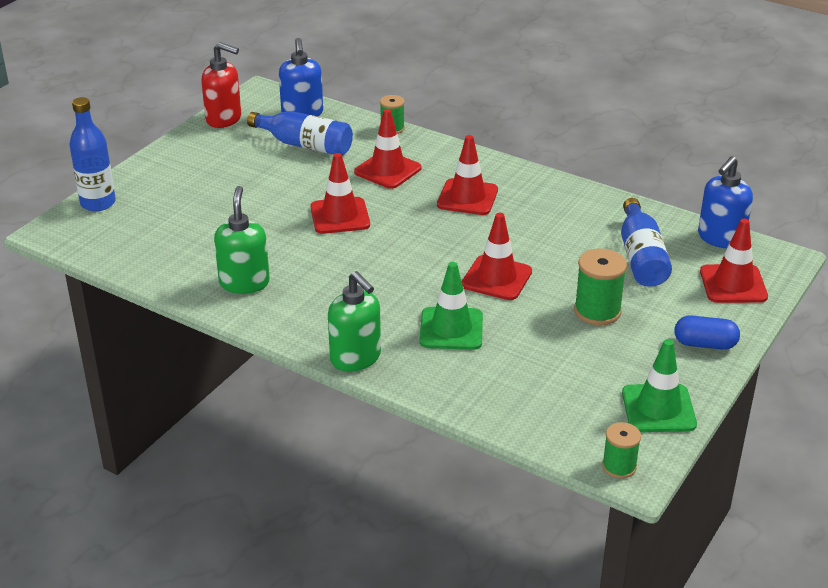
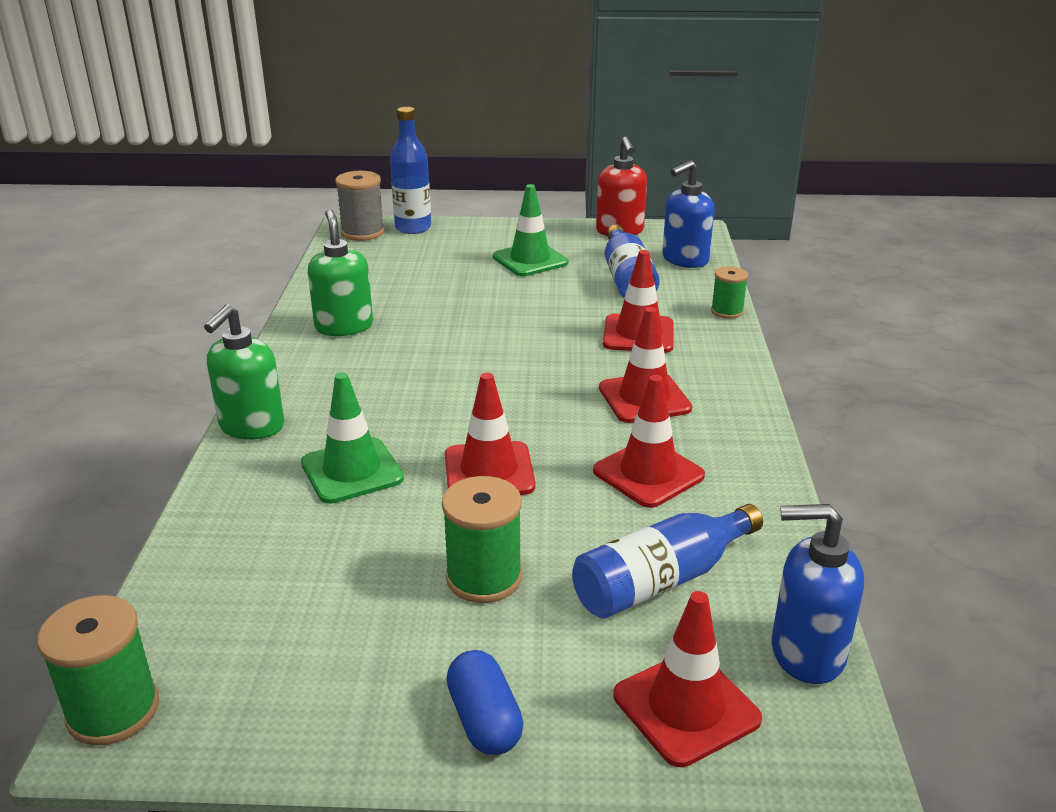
camera: 60 degrees right, 5 degrees down
green soap dispenser [214,186,270,294] -> green soap dispenser turned 75 degrees counterclockwise [308,209,373,336]
red traffic cone [310,153,370,234] -> red traffic cone moved to [593,375,705,508]
green spool [602,422,641,479] -> green spool [37,595,159,746], size x1.57
green traffic cone [622,339,697,432] -> green traffic cone moved to [493,184,568,276]
none -> grey spool [335,171,385,241]

